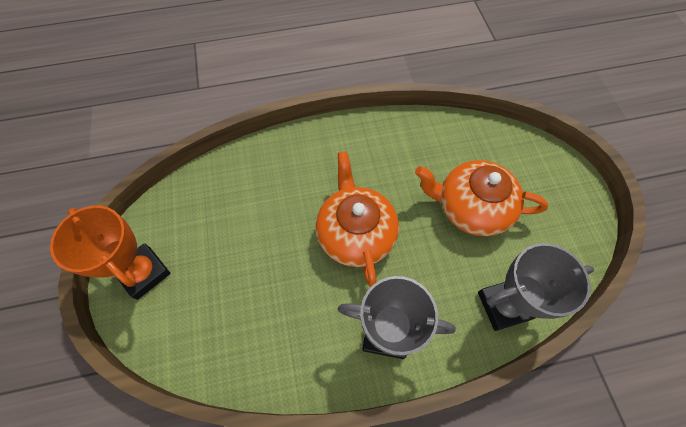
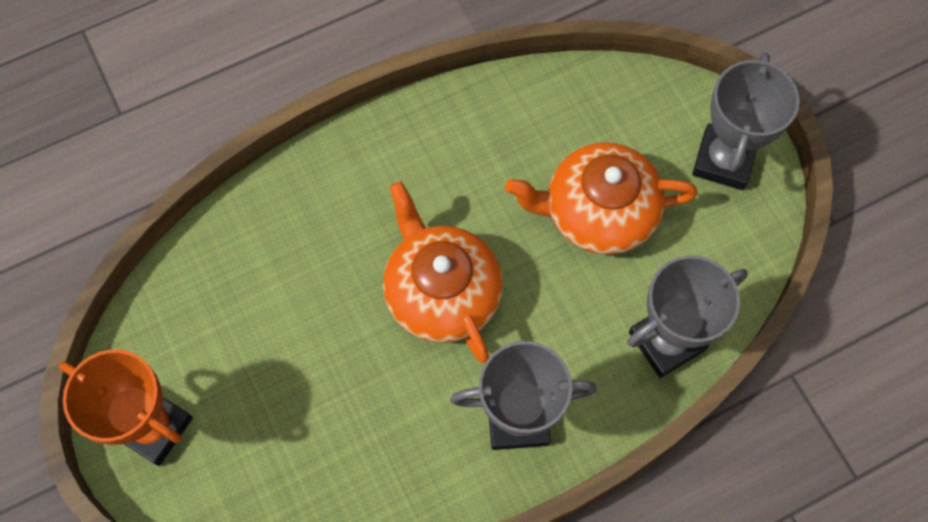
camera: 15 degrees left, 5 degrees up
none -> grey trophy [692,53,800,190]

